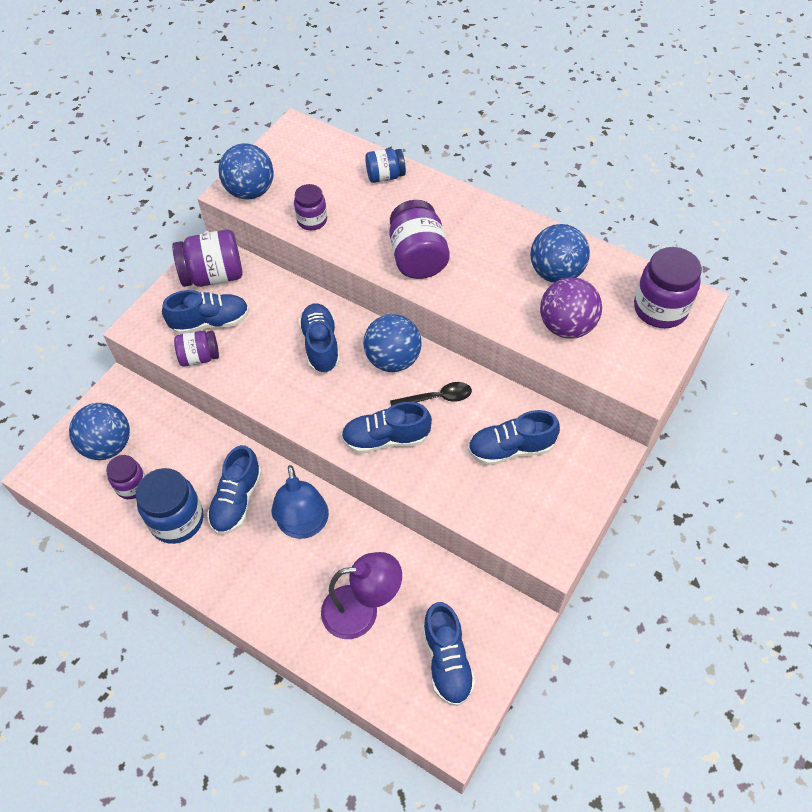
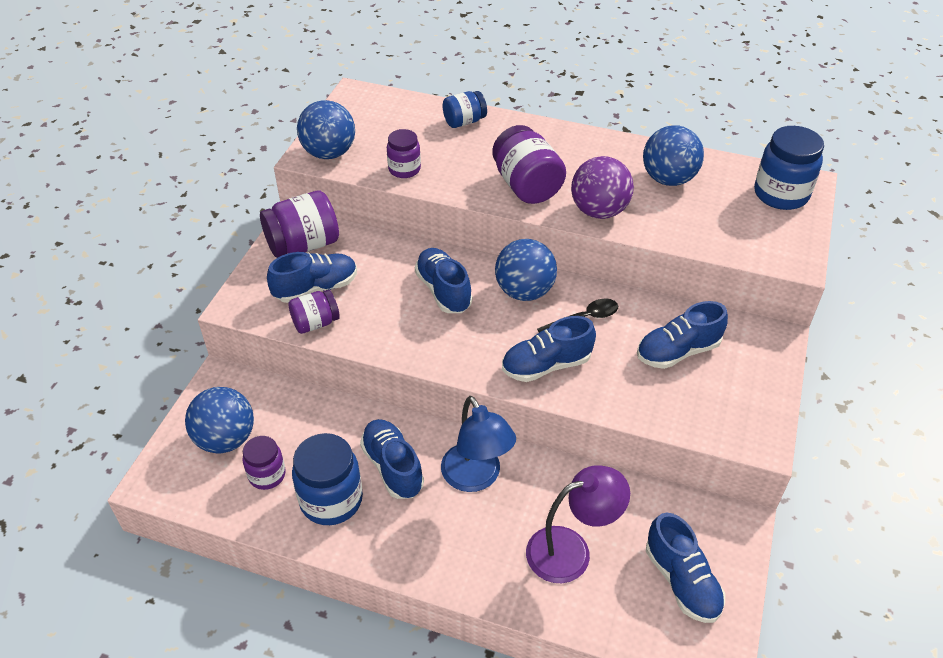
camera: 15 degrees left, 10 degrees down
blue shoe [207,445,262,534] -> blue shoe turned 150 degrees clockwise [360,419,424,499]
purple ball [540,277,602,339] -> purple ball moved to [571,156,634,219]
purple jar [634,247,702,328] -> blue jar [754,126,824,210]

